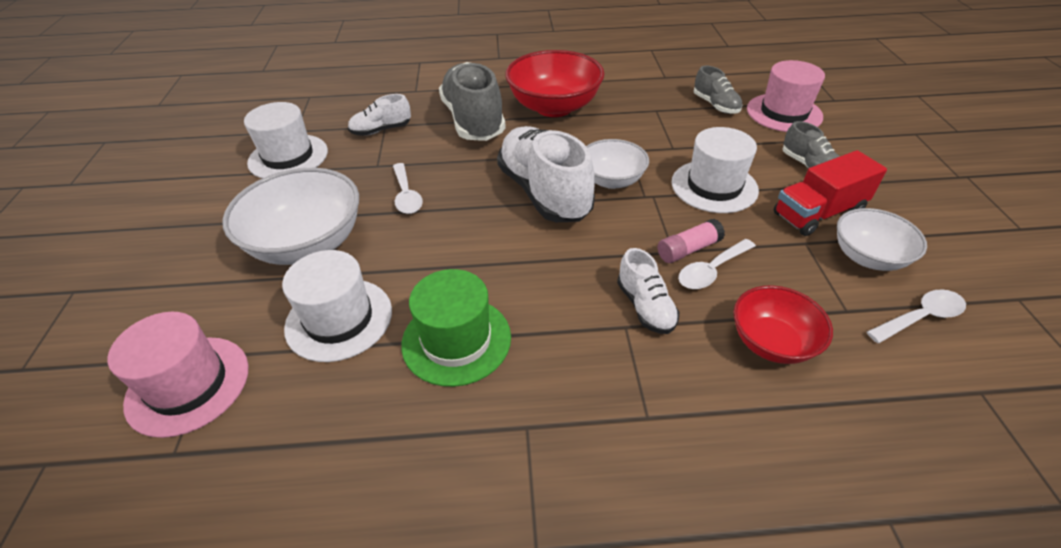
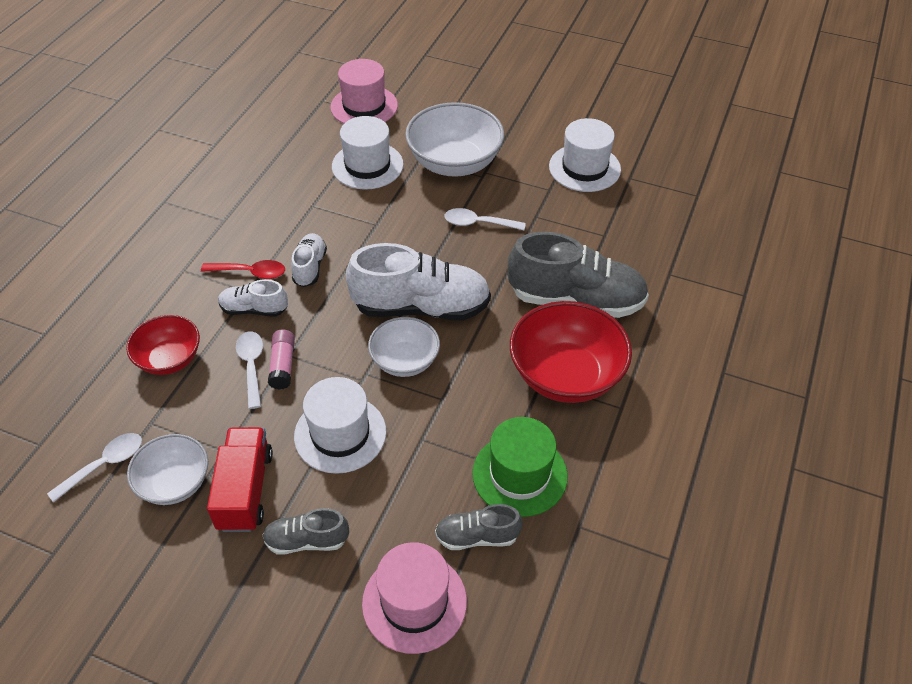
camera: 115 degrees right, 5 degrees up
white shoe [348,94,411,136] -> white shoe moved to [291,233,327,287]
green hat [401,269,511,387] -> green hat moved to [472,417,568,517]
white spoon [867,289,966,343] -> white spoon turned 135 degrees counterclockwise [47,433,142,502]
none -> red spoon [201,260,285,279]

